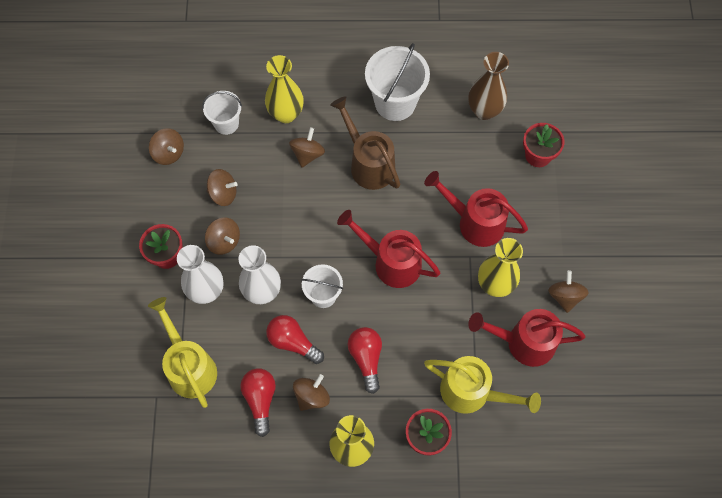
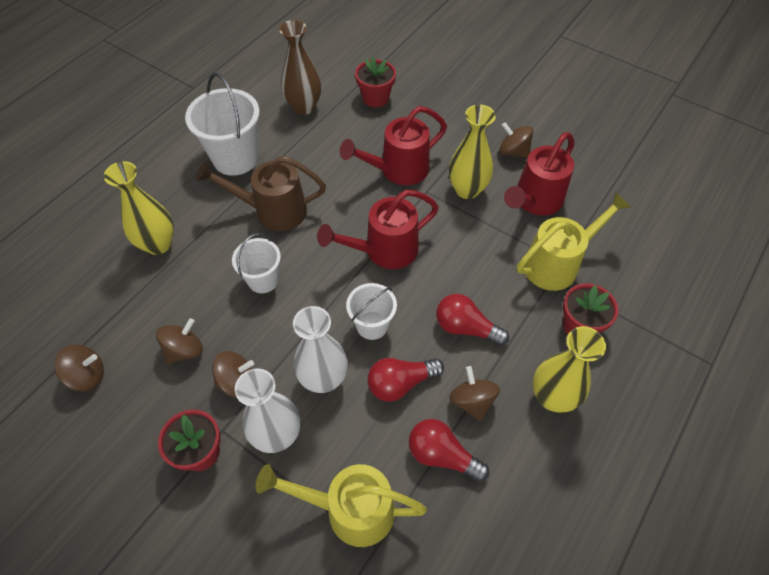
camera: 55 degrees left, 10 degrees down
white bucket [202,91,242,135] -> white bucket moved to [232,233,281,293]
brown spinning top [289,127,325,167] -> none

